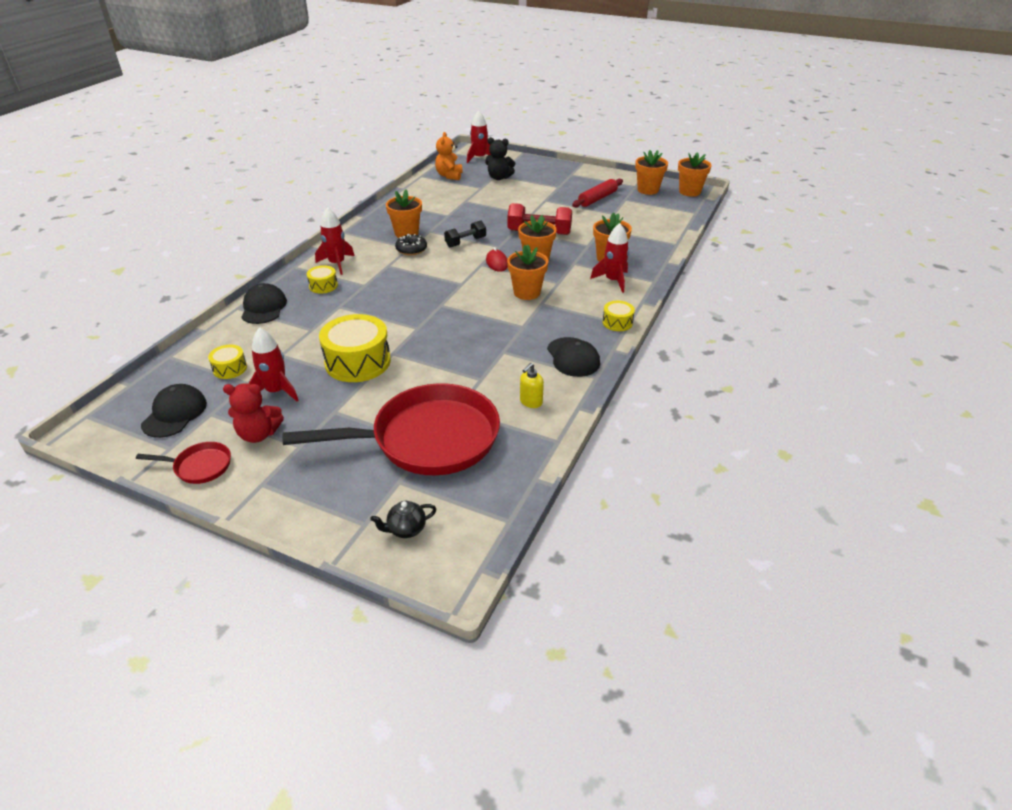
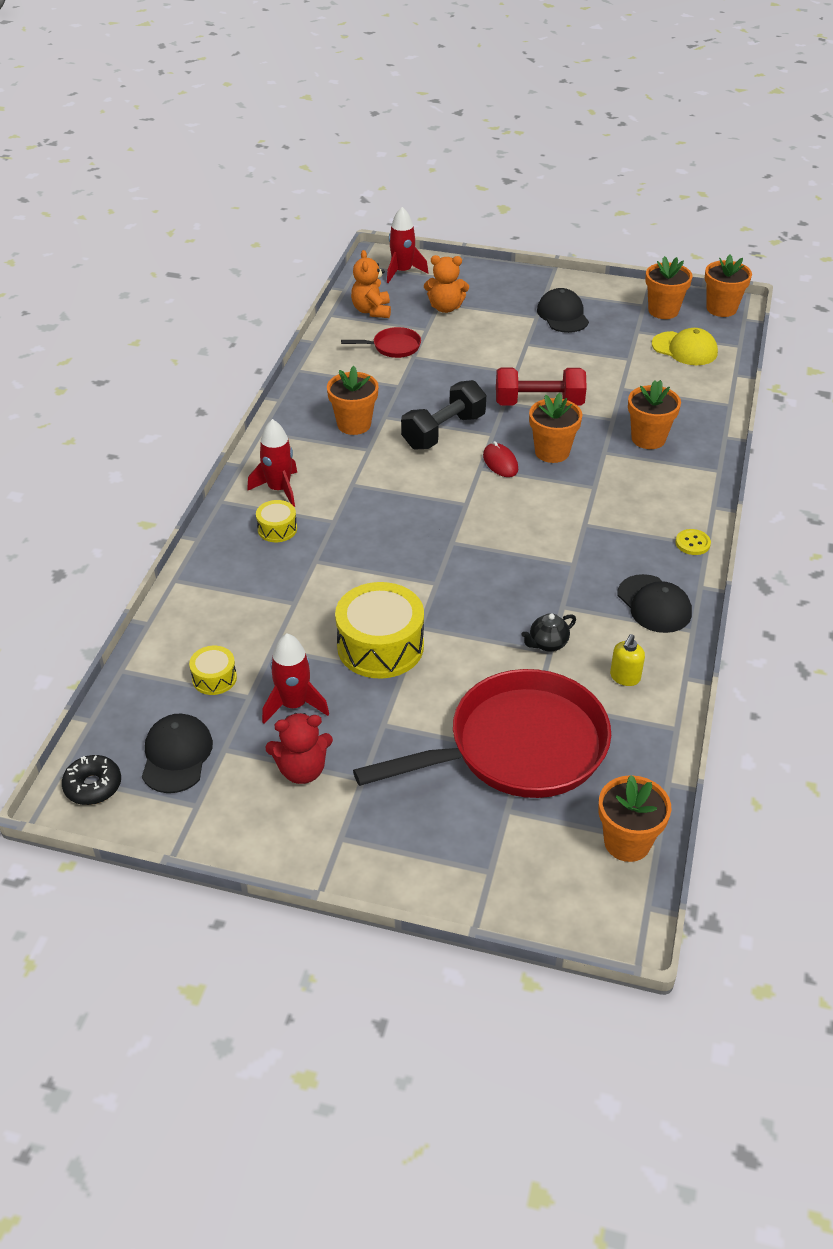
camera: 10 degrees left, 5 degrees up
red pan [136,442,231,484] -> red pan moved to [341,327,421,358]
black cap [241,283,287,324] -> black cap moved to [537,288,589,333]
black teapot [370,501,436,538] -> black teapot moved to [522,613,576,652]
black donut [395,234,427,255] -> black donut moved to [62,755,121,805]
black dumbbell [444,220,486,248] -> black dumbbell [401,380,486,449], size x1.56
black teddy bear [485,137,515,180] -> orange teddy bear [424,255,469,313]
orange flower pot [507,244,548,300] -> orange flower pot moved to [598,775,671,862]
red rolling pin [572,179,623,207] -> none
red rocket [590,223,629,293] -> none
yellow drum [603,301,635,331] -> yellow button [675,529,711,555]
none -> yellow cap [652,328,718,365]

